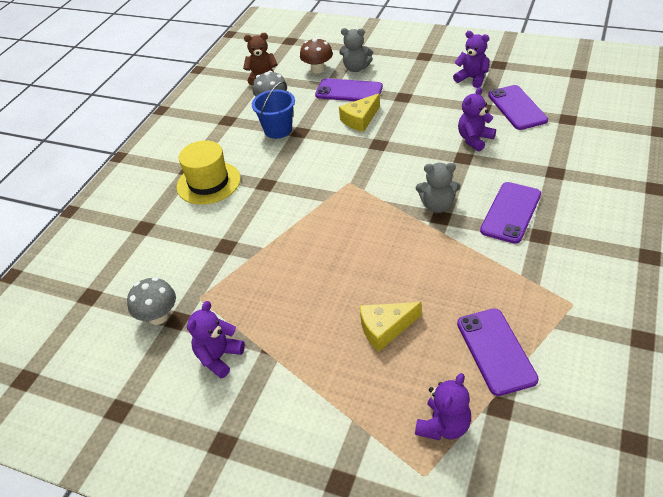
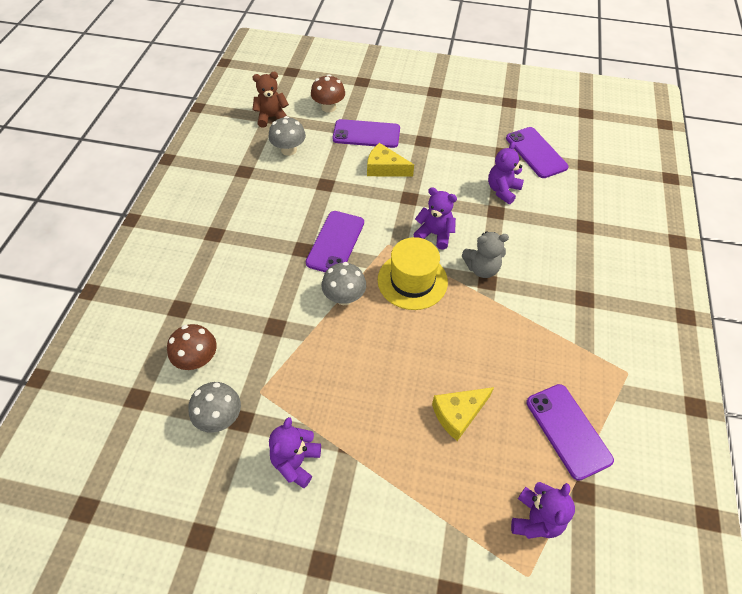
camera: 15 degrees left, 10 degrees up
yellow hat [177,140,241,205] -> yellow hat moved to [378,237,448,310]
blue bucket [252,81,295,139] -> none
grey teddy bear [339,28,373,72] -> none
yellow cheese [339,93,380,132] -> yellow cheese turned 75 degrees clockwise [367,143,414,177]
purple teddy bear [453,31,489,88] -> purple teddy bear moved to [413,187,457,250]
purple phone [480,182,541,244] -> purple phone moved to [306,211,364,272]
none -> brown mushroom [167,324,217,370]
none -> grey mushroom [322,262,366,305]

